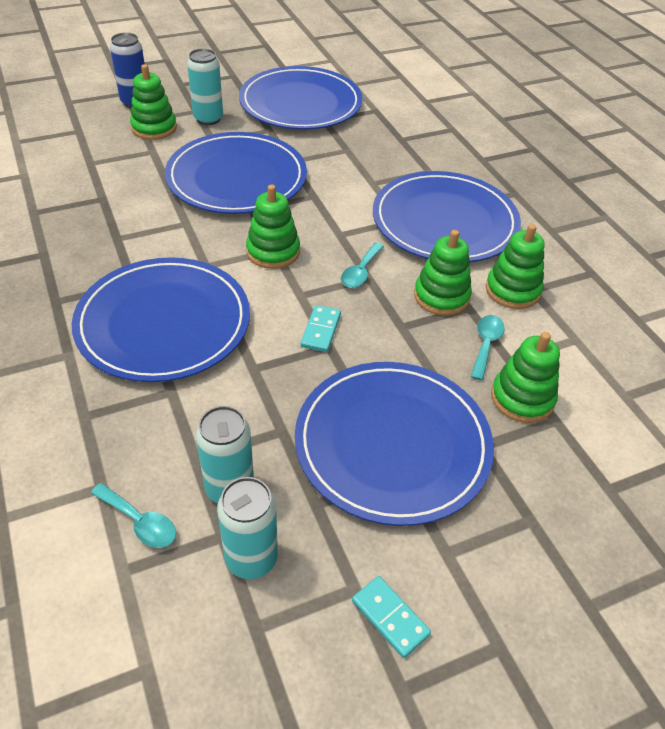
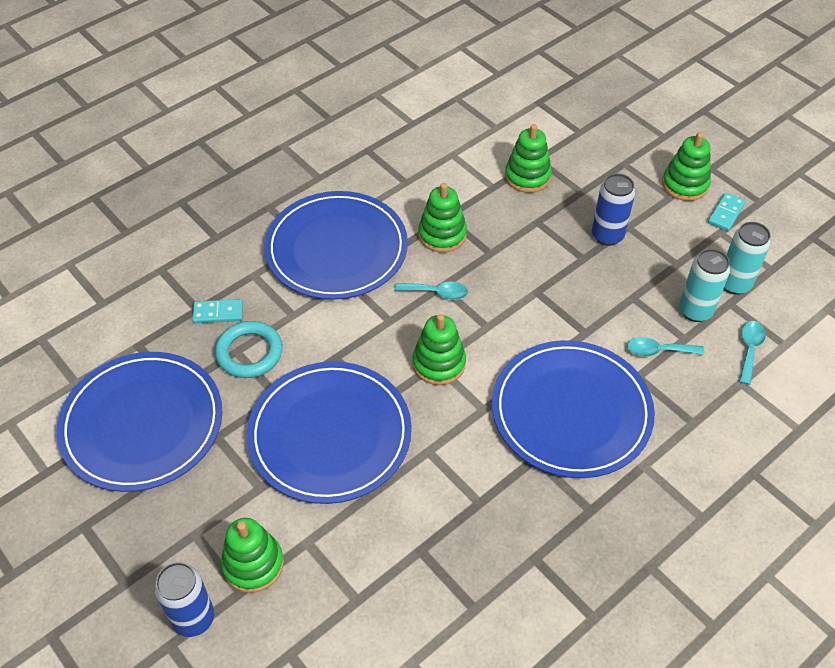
camera: 105 degrees left, 5 degrees up
turquoise can [187,49,223,125] -> none
blue plate [295,362,494,526] -> blue can [592,173,635,246]
turquoise domino [301,305,341,352] -> turquoise domino moved to [192,299,243,323]
turquoise spoon [471,315,505,381] -> turquoise spoon moved to [627,337,704,357]
green stacking toy [486,224,545,309] -> green stacking toy moved to [662,132,711,201]
none -> turquoise ring [215,321,283,378]

